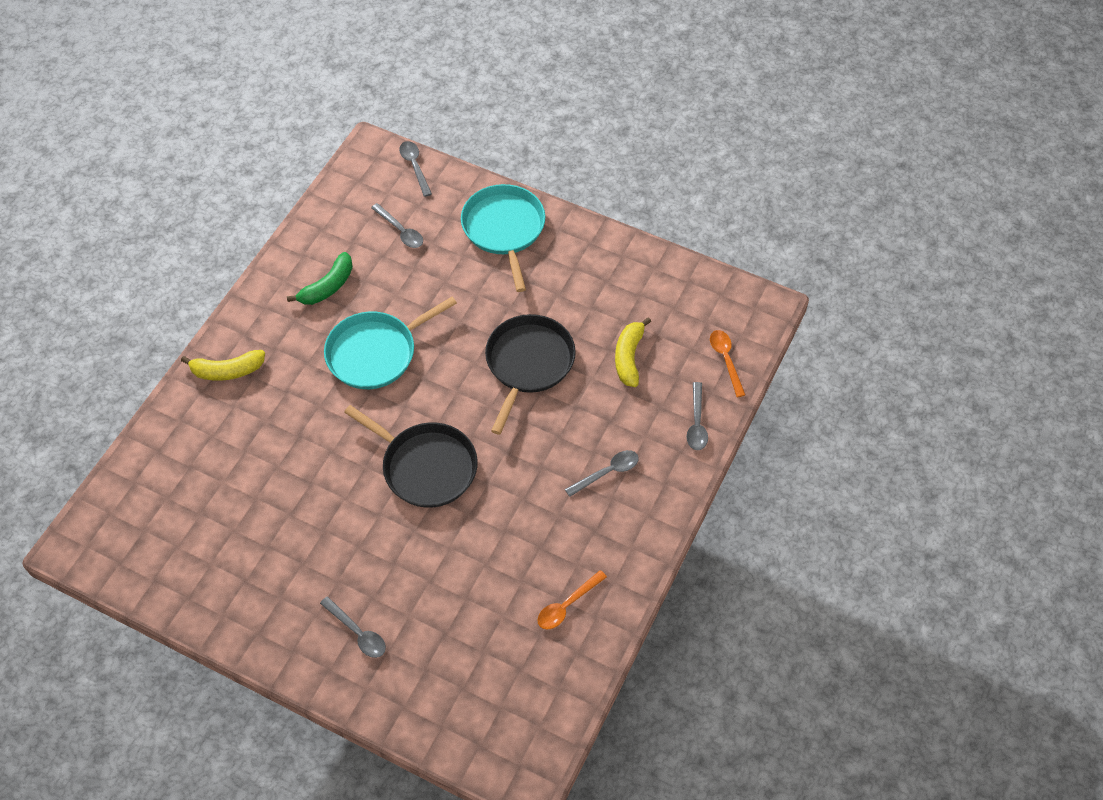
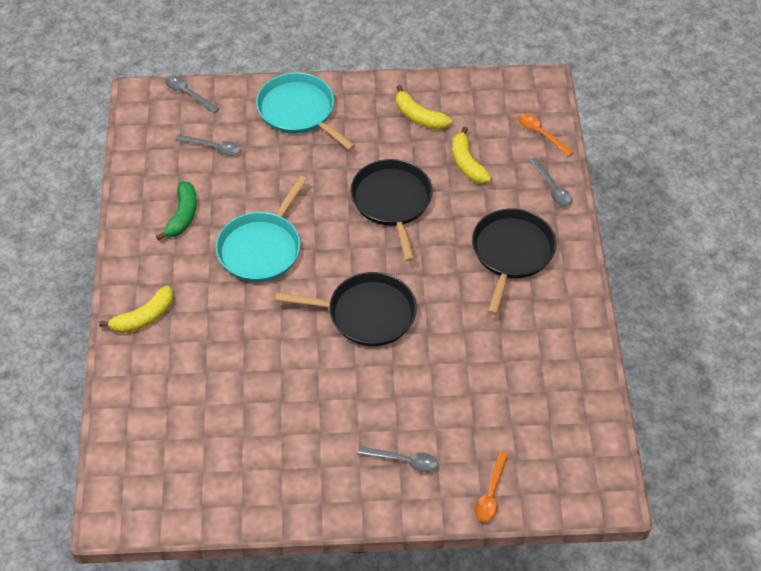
camera: 30 degrees left, 5 degrees down
orange spoon [538,570,607,629] -> orange spoon moved to [475,452,508,522]
grey spoon [565,450,639,497] -> black pan [472,208,556,315]
none -> yellow banana [396,85,452,130]

